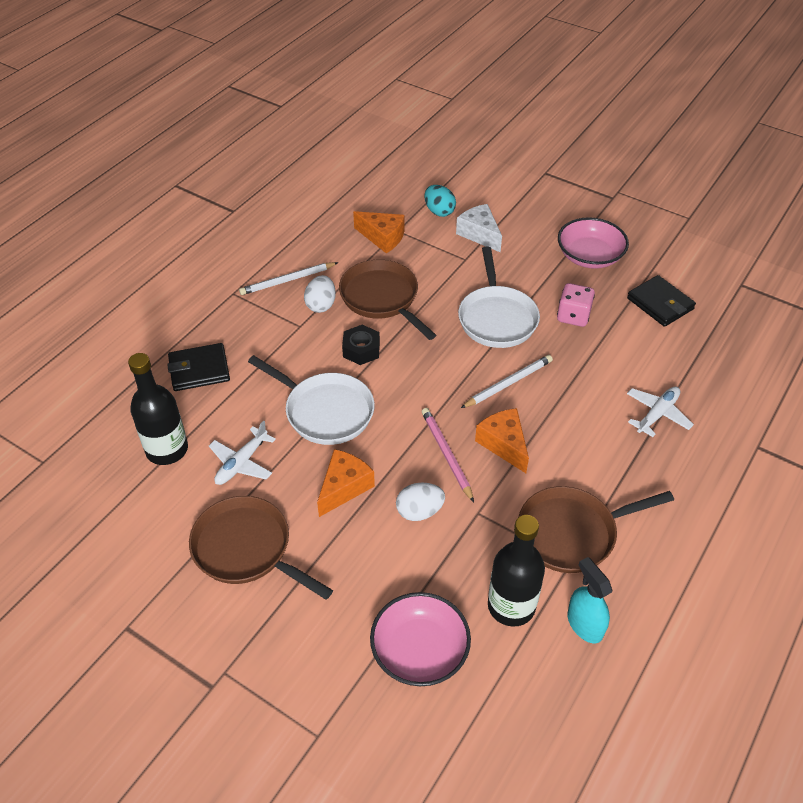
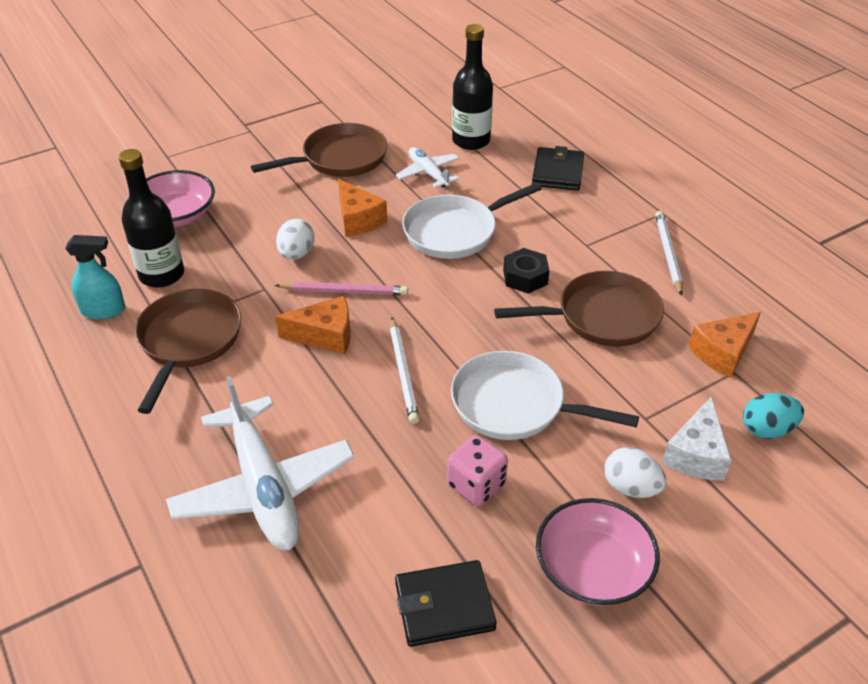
camera: 115 degrees right, 5 degrees down
white egg [304,275,336,313] -> white egg moved to [604,447,667,498]
white cheese [456,204,502,252] -> white cheese turned 120 degrees clockwise [662,397,732,481]
white plane [627,387,694,437] -> white plane [166,376,355,550], size x1.89

